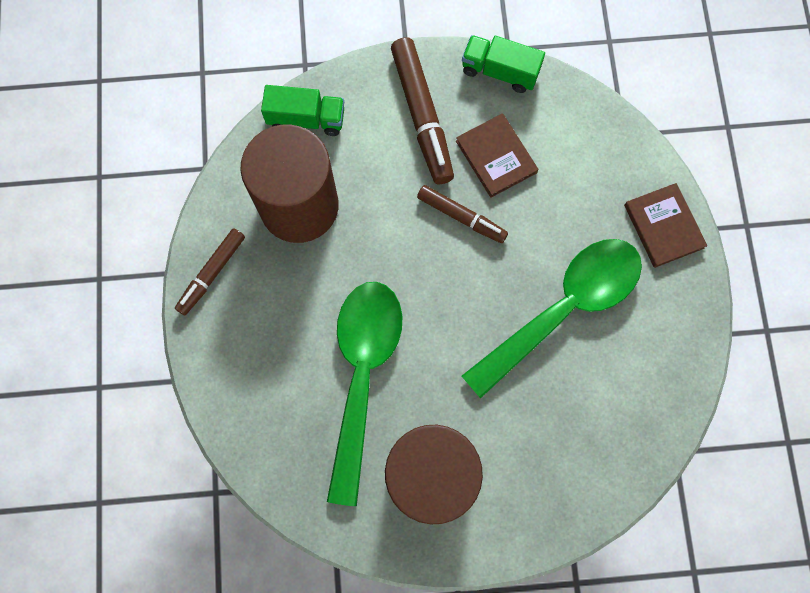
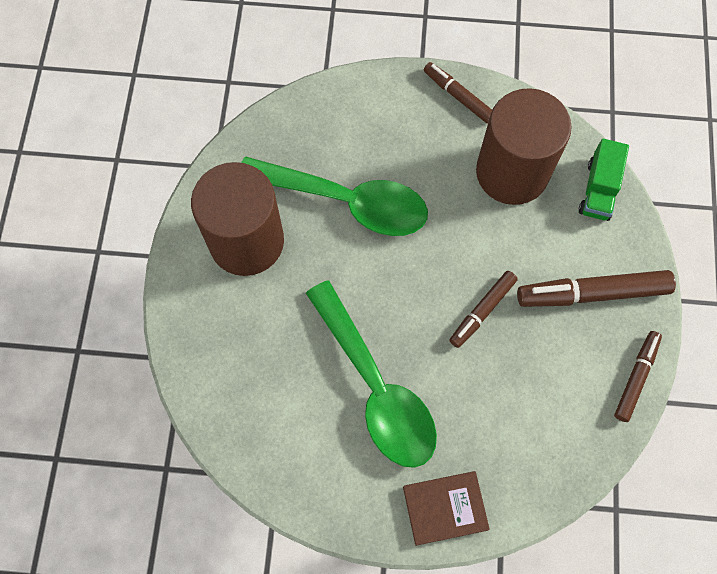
camera: 100 degrees right, 5 degrees down
brown book [456,113,538,198] -> none
green truck [462,35,545,93] -> brown marker [614,331,662,422]

